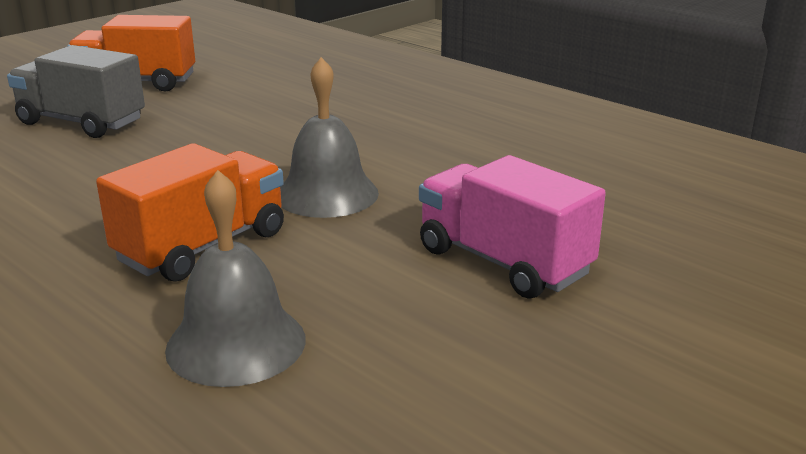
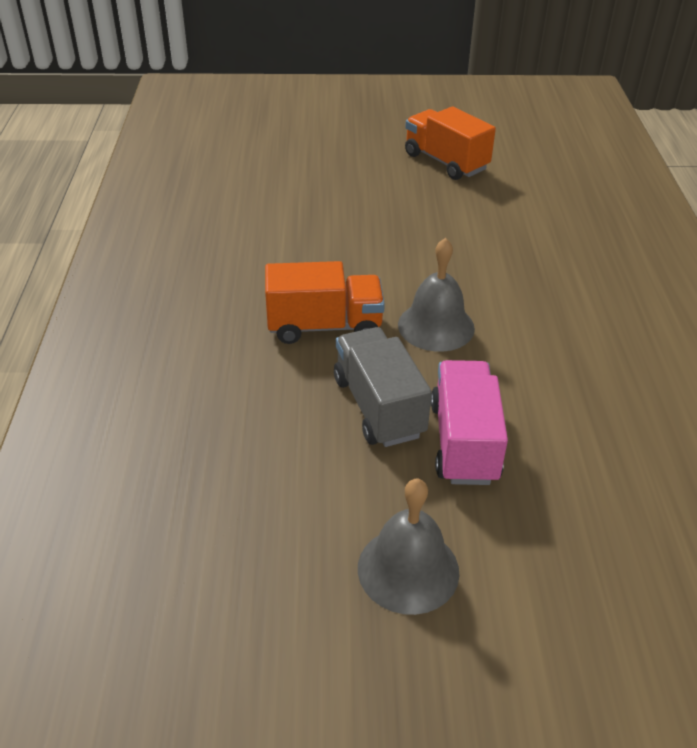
camera: 45 degrees right, 15 degrees up
grey truck [7,45,145,138] -> grey truck moved to [334,327,432,447]
grey bell [165,170,306,387] -> grey bell moved to [358,478,459,615]

